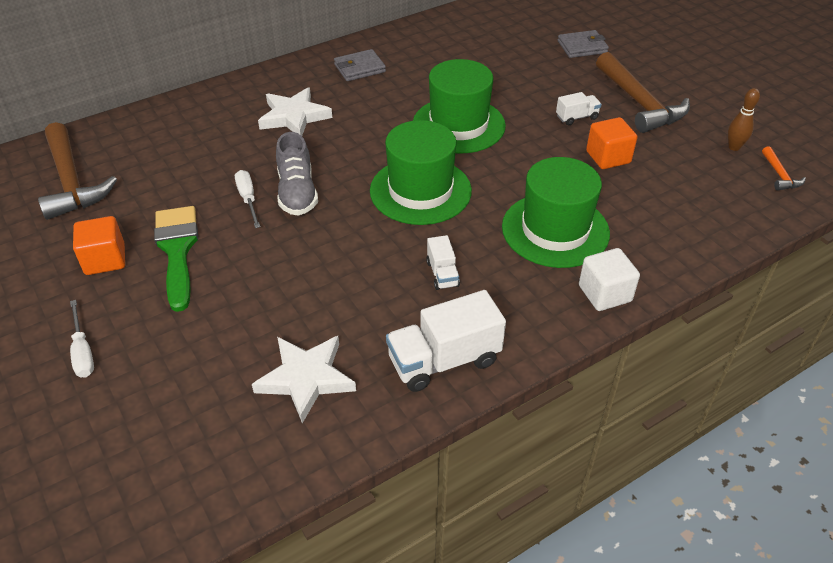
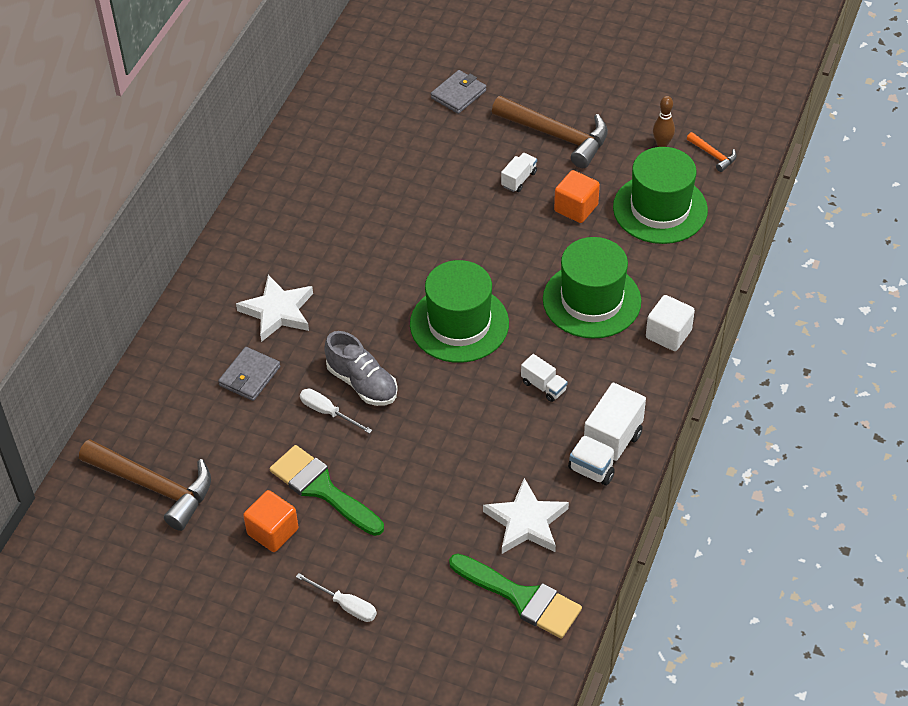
camera: 35 degrees left, 5 degrees up
grey wallet [334,49,386,81] -> grey wallet moved to [218,347,280,401]
green hat [413,59,506,153] -> green hat moved to [613,147,708,244]
none -> green brush [449,554,582,639]

